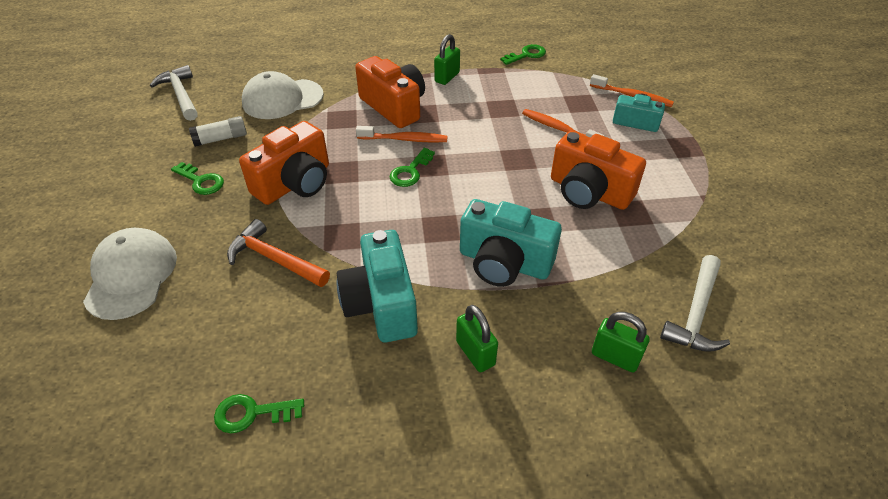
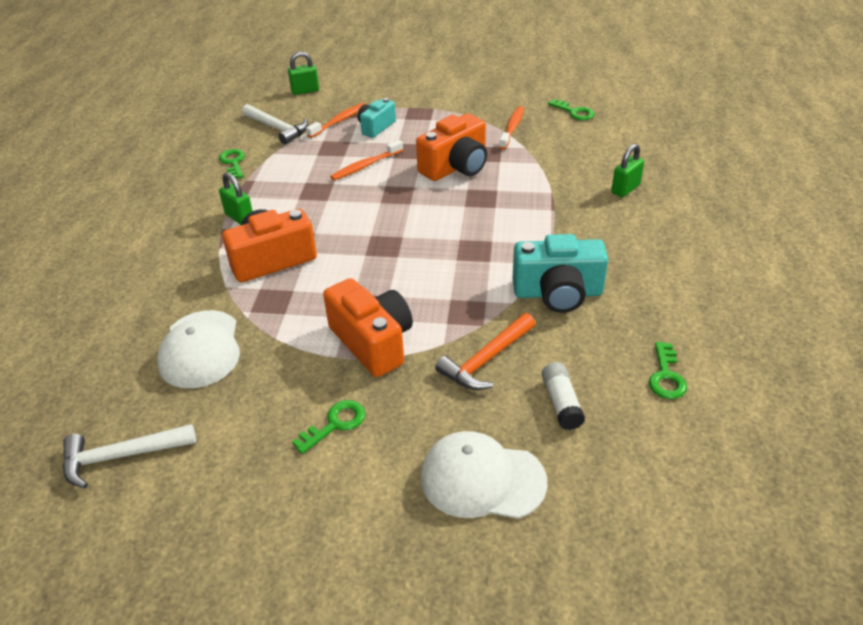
camera: 75 degrees left, 5 degrees down
white glue stick [189,116,247,147] -> white glue stick moved to [541,362,585,430]
orange toothbrush [356,126,448,143] -> orange toothbrush moved to [499,106,524,150]
green key [390,148,435,187] -> green key moved to [548,99,595,120]
green padlock [456,305,498,372] -> green padlock moved to [288,51,319,95]
turquoise camera [460,199,562,287] -> none
white hammer [660,255,730,352] -> white hammer moved to [242,104,308,144]

